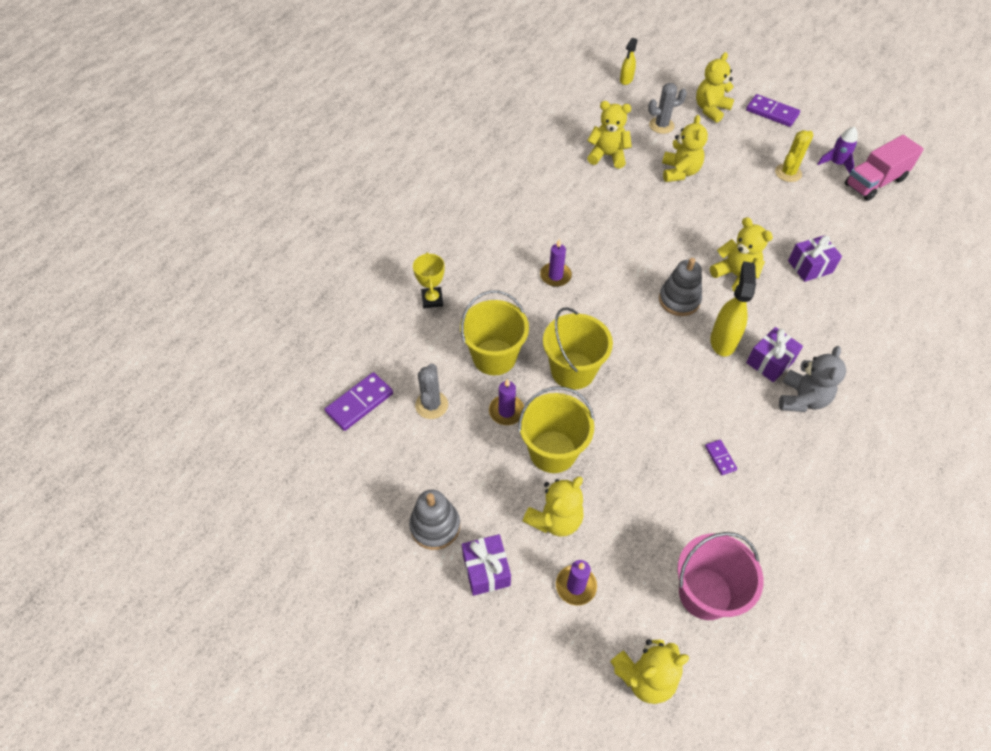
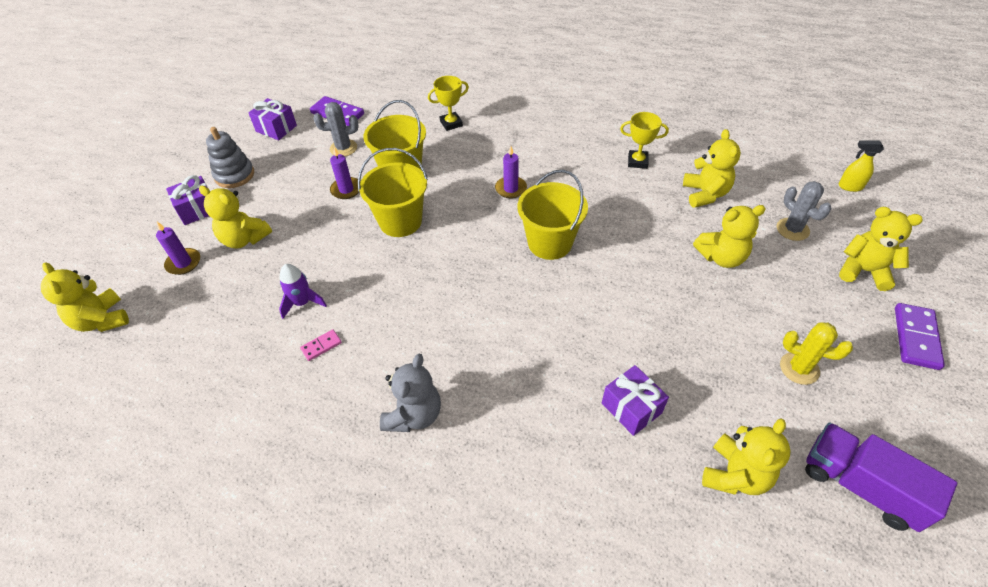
camera: 75 degrees right, 5 degrees down
yellow bucket [518,387,594,473] -> yellow bucket moved to [518,170,588,260]
grey stacking toy [659,258,702,316] -> none
pink bucket [677,532,764,620] -> none
purple domino [705,440,737,475] -> pink domino [300,329,342,361]
yellow teddy bear [710,217,773,292] -> yellow teddy bear moved to [702,419,791,495]
yellow spray bottle [710,261,756,356] -> none
purple gift [746,327,803,382] -> purple gift moved to [249,98,297,140]
grey teddy bear [779,346,846,412] -> grey teddy bear turned 75 degrees counterclockwise [380,354,441,432]
purple rocket [817,127,858,174] -> purple rocket moved to [279,264,327,319]
pink truck [845,135,924,201] -> purple truck [805,422,957,532]
none -> yellow trophy [620,112,669,169]

